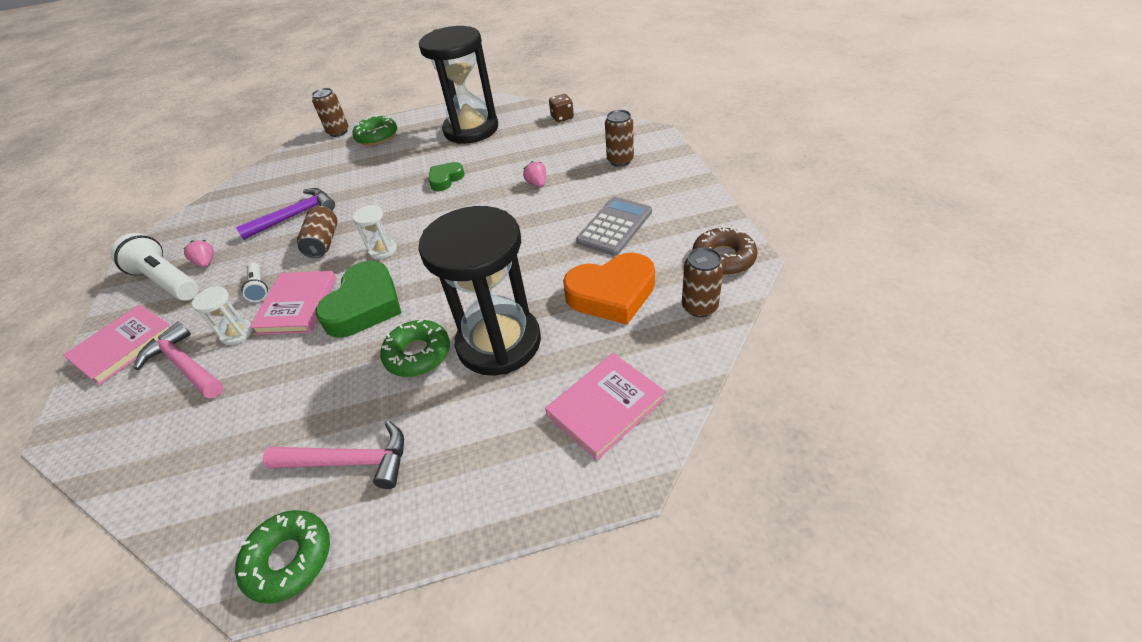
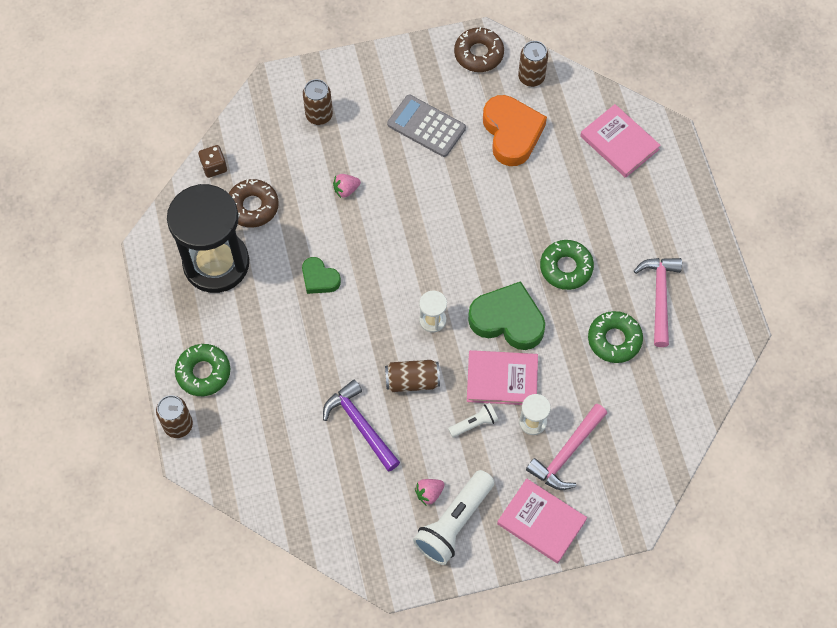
camera: 95 degrees left, 20 degrees up
green donut [235,510,330,604] -> green donut moved to [588,311,643,363]
black hourglass [418,206,541,376] -> none
none -> brown donut [228,179,279,228]

